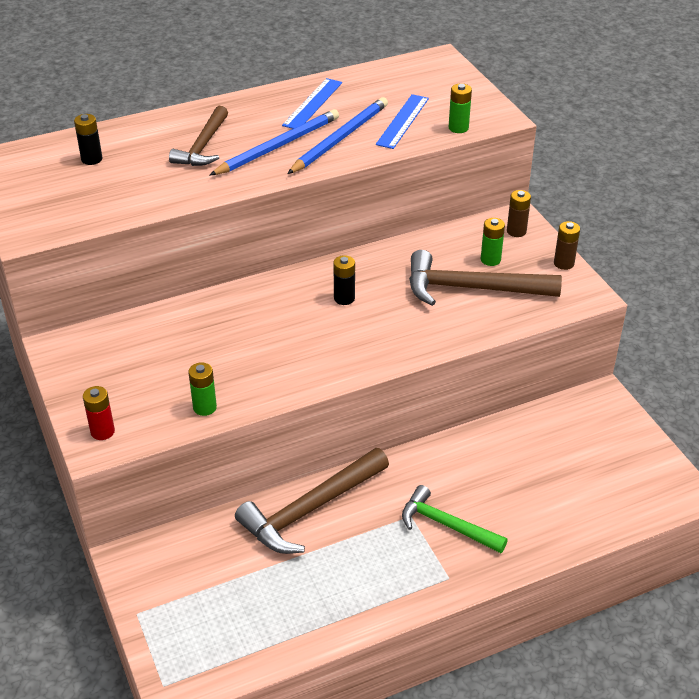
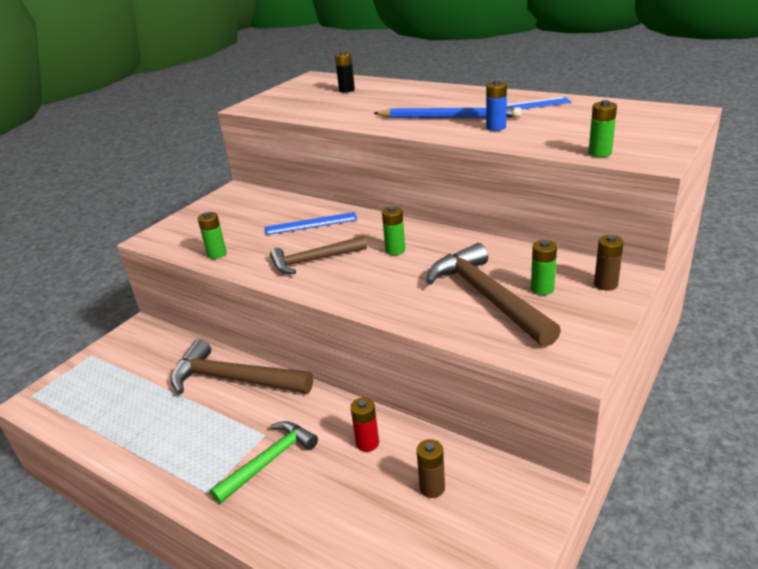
camera: 60 degrees right, 10 degrees down
red battery [83,386,115,440] -> red battery moved to [350,397,379,452]
brown hammer [169,106,228,166] -> brown hammer moved to [270,236,367,274]
blue pencil [288,97,388,174] -> blue battery [486,80,507,131]
black battery [333,255,355,305] -> green battery [382,206,405,255]
blue ruler [376,94,429,149] -> blue ruler moved to [265,212,358,235]
green hammer [402,485,508,553] -> green hammer turned 45 degrees clockwise [210,421,318,504]
brown battery [554,221,580,270] -> brown battery moved to [417,439,445,498]

